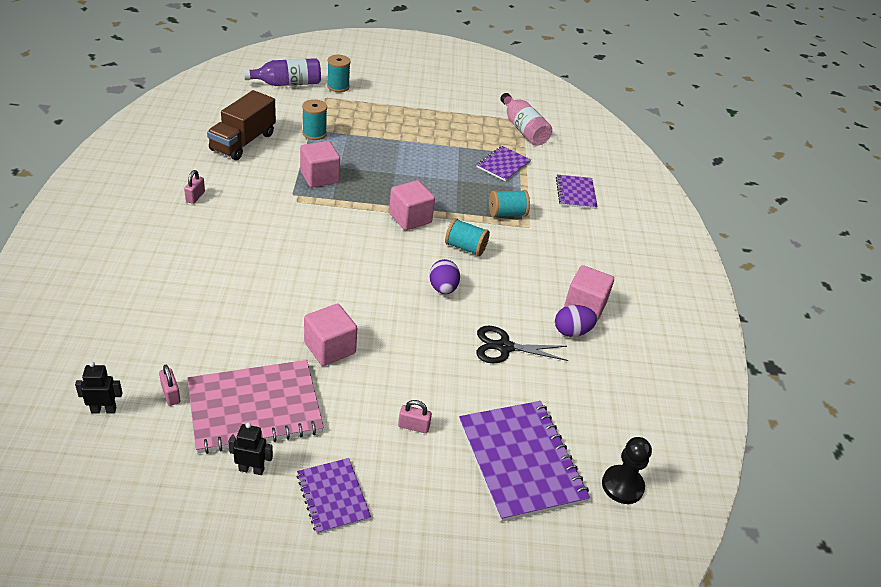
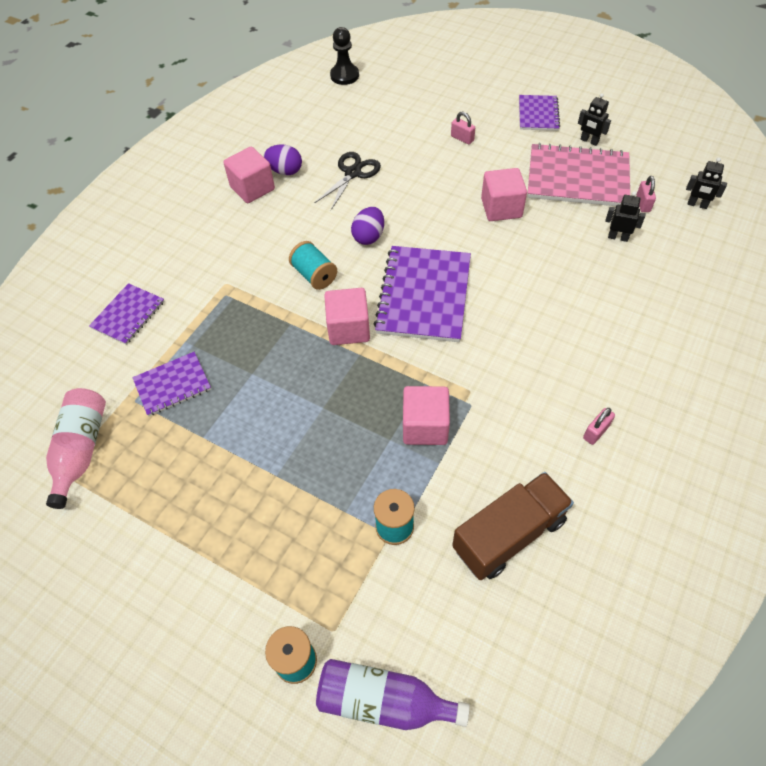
camera: 145 degrees left, 15 degrees up
purple notebook [459,401,590,522] -> purple notebook moved to [374,246,471,342]
black scissors [476,326,569,363] -> black scissors turned 90 degrees counterclockwise [314,152,381,210]
turquoise spool [489,190,530,217] -> none
none -> black robot [605,191,646,242]

